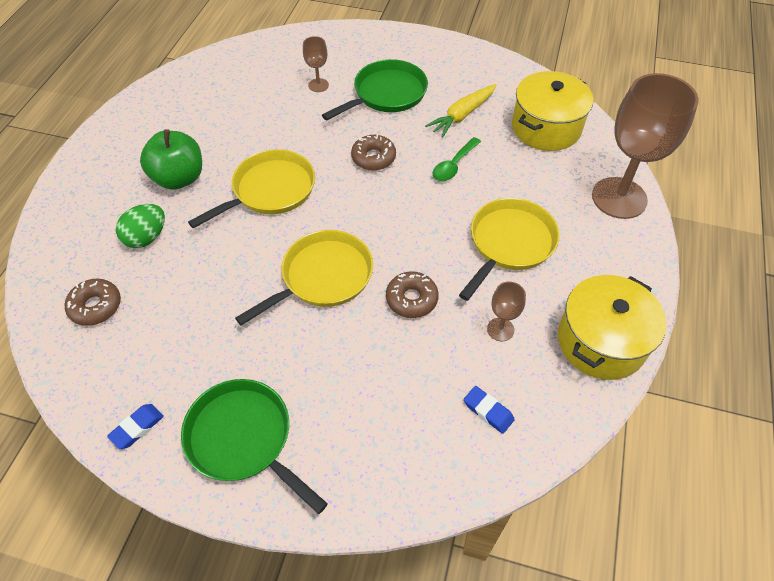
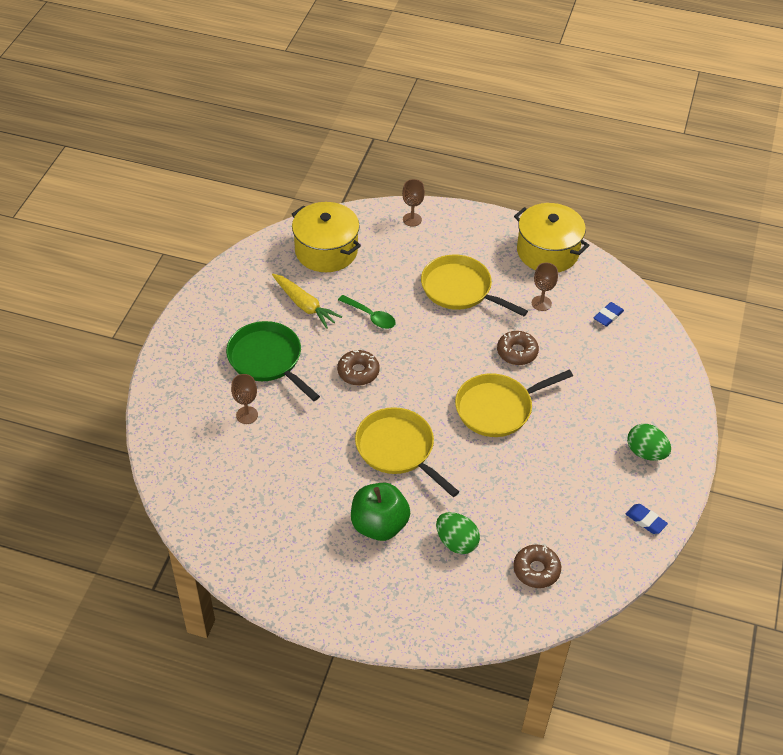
camera: 90 degrees left, 5 degrees down
green pan [181,379,328,514] -> green egg [627,424,671,461]
yellow pan [235,230,373,325] -> yellow pan turned 75 degrees counterclockwise [455,370,573,437]
brown goblet [592,73,699,219] -> brown goblet [402,179,425,227], size x0.44

